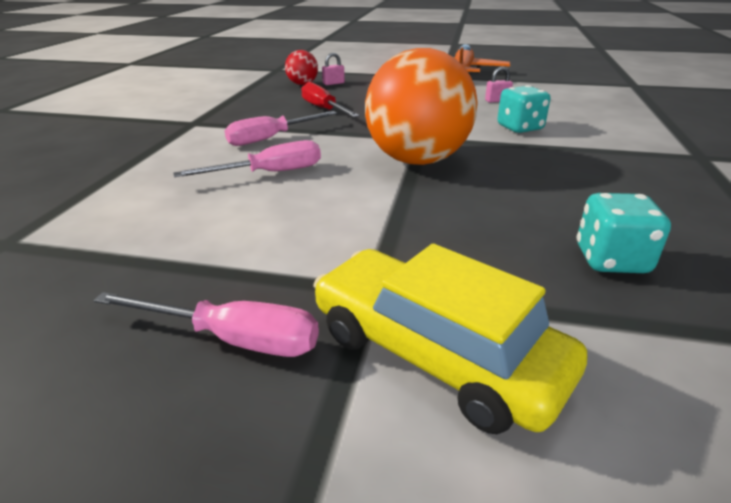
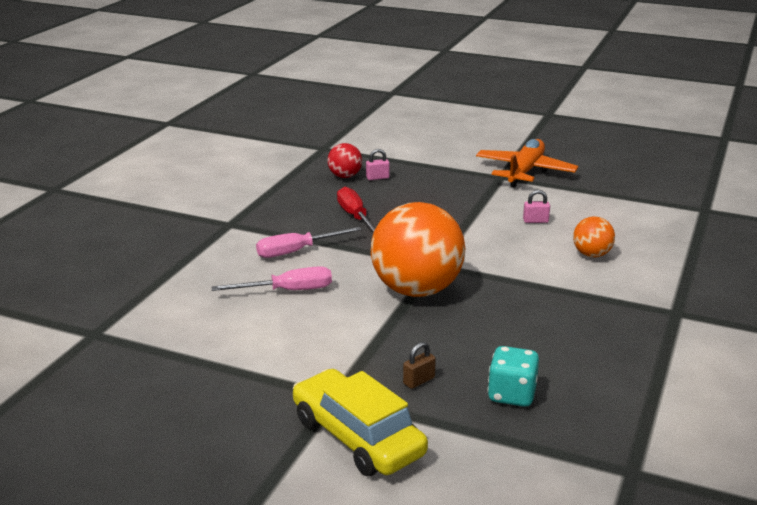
camera: 10 degrees right, 5 degrees down
pink screwdriver [94,292,319,357] -> none
turquoise dice [497,85,550,133] -> none
none -> brown padlock [403,342,436,389]
none -> orange ball [573,216,615,257]

